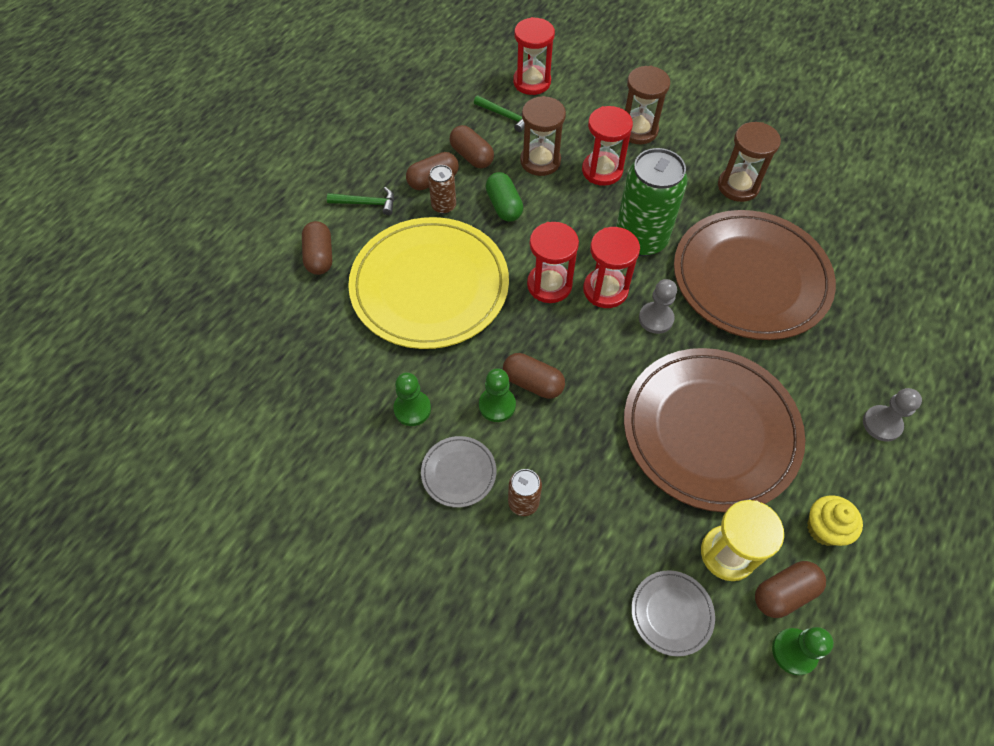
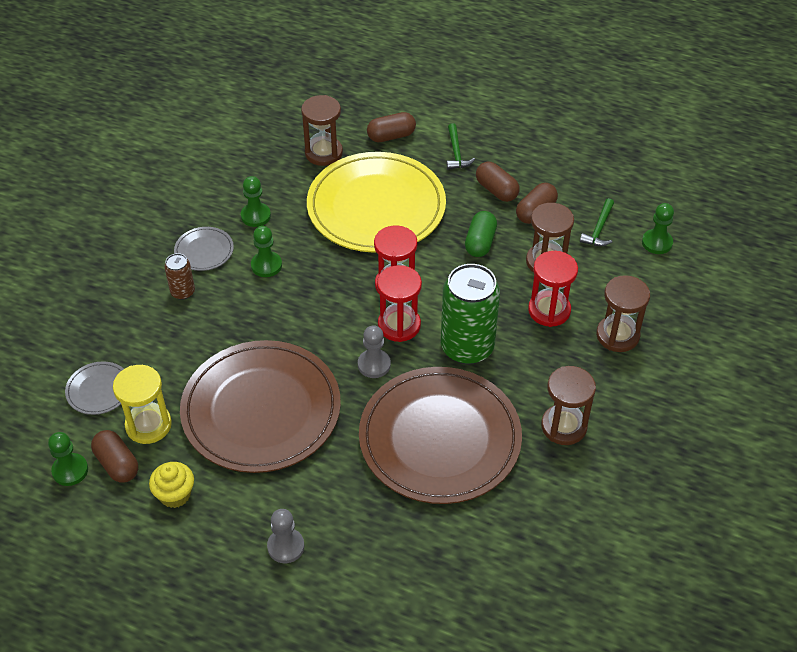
camera: 80 degrees right, 10 degrees down
brown can [428,165,456,214] -> none
green capsule [485,172,523,222] -> green capsule turned 45 degrees counterclockwise [465,211,497,257]
brown capsule [503,353,565,399] -> none
red hourglass [513,17,555,95] -> green pawn [642,203,674,254]
none -> brown hourglass [301,95,343,166]

